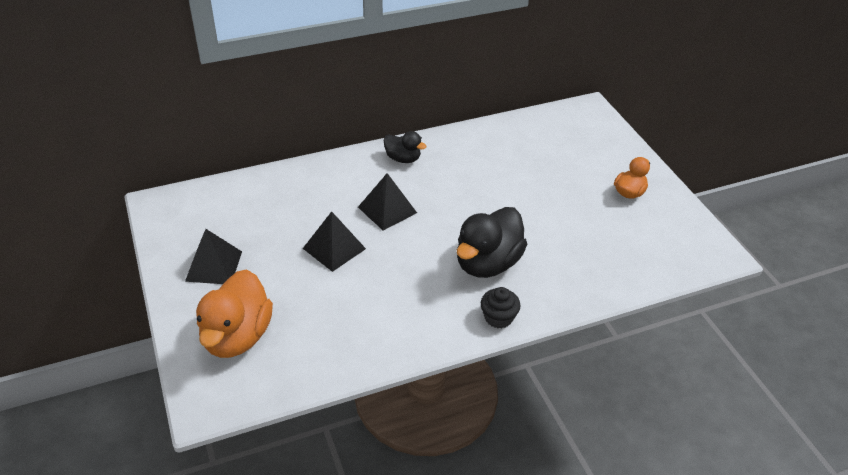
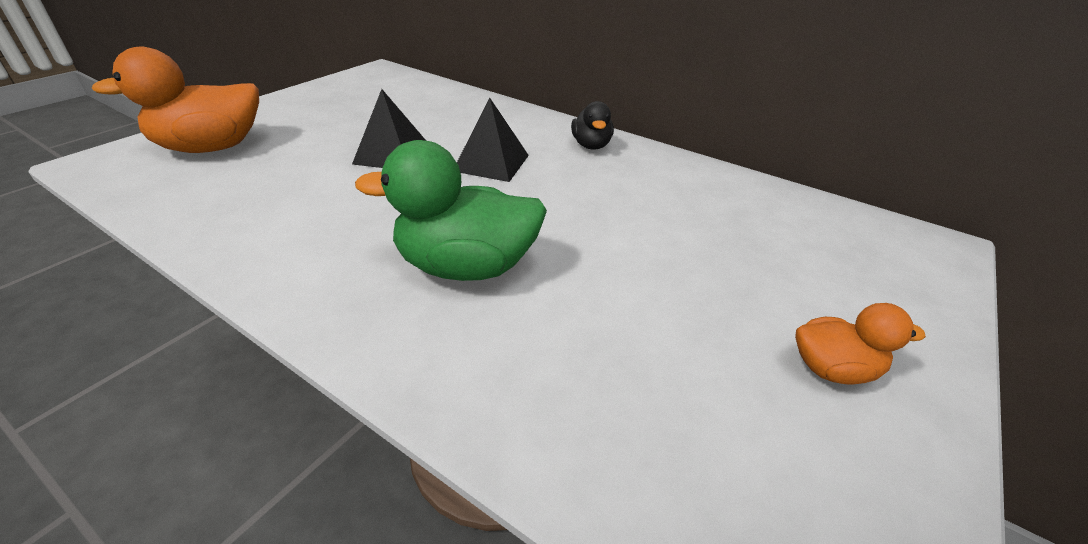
camera: 55 degrees right, 5 degrees down
black pyramid [185,229,242,284] -> none
black duck [457,207,527,278] -> green duck [355,140,547,281]
black cupcake [481,287,521,329] -> none

